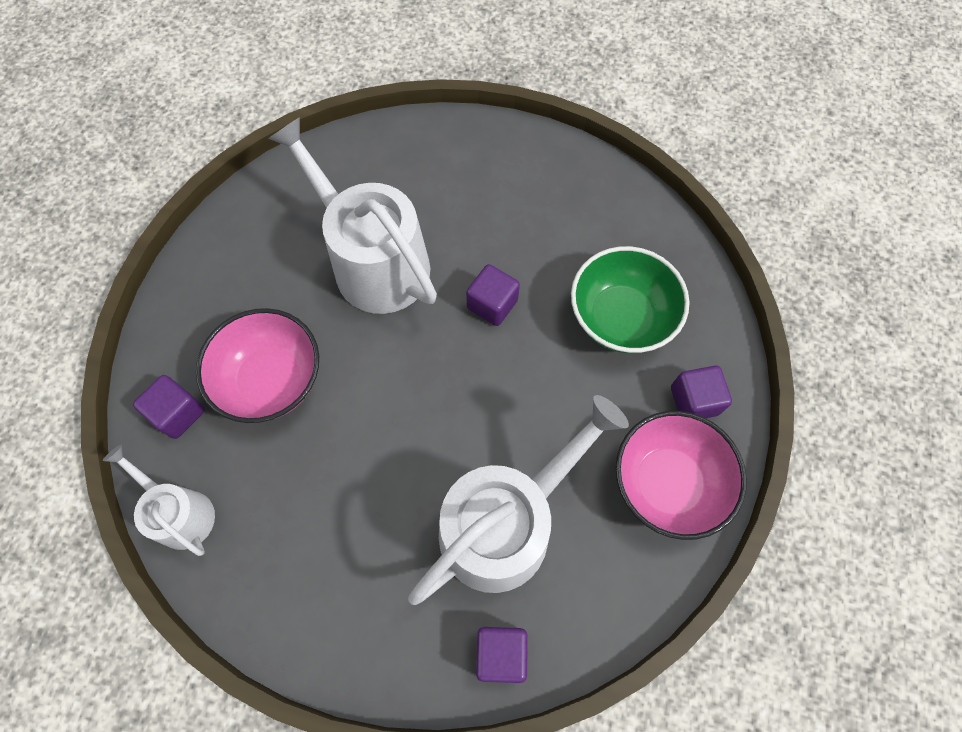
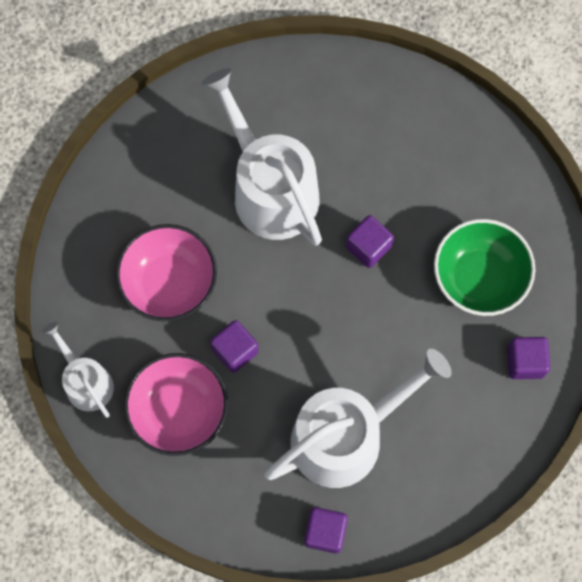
camera: 10 degrees right, 5 degrees up
purple cube [133,375,205,439] -> purple cube moved to [210,320,259,373]
pink bowl [615,411,747,540] -> pink bowl moved to [124,353,228,456]

